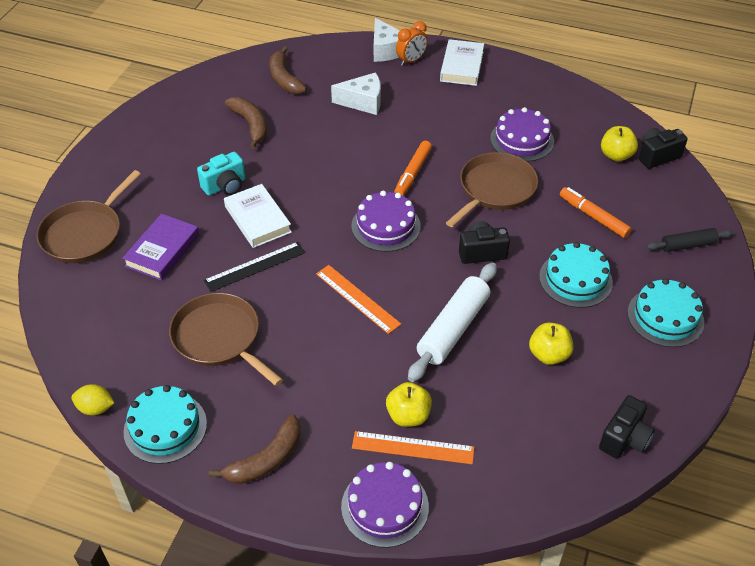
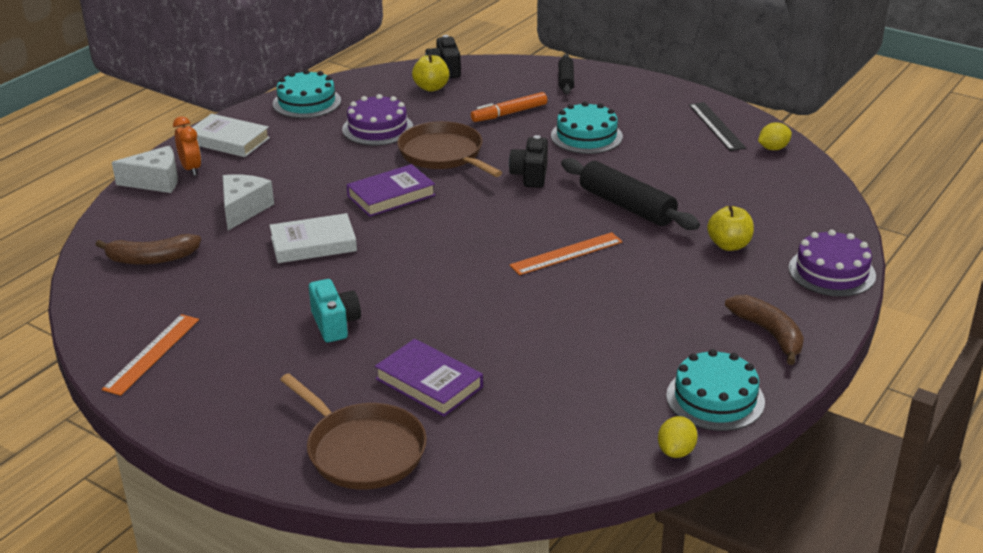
camera: 75 degrees left, 15 degrees down
brown pan [169,293,283,386] -> none
black ruler [204,242,305,292] -> black ruler moved to [689,102,746,151]
white book [224,184,292,248] -> white book moved to [269,213,357,263]
brown banana [225,97,267,149] -> none
purple cake [351,191,421,252] -> none
orange ruler [352,431,474,464] -> orange ruler moved to [102,314,199,396]
orange marker [394,141,432,196] -> purple book [347,164,435,217]
white rolling pin [408,263,497,382] -> black rolling pin [561,158,700,230]
yellow apple [529,323,573,365] -> none
black camera [599,395,655,459] -> yellow lemon [758,123,792,150]
turquoise cake [628,278,704,347] -> turquoise cake moved to [272,70,341,118]

